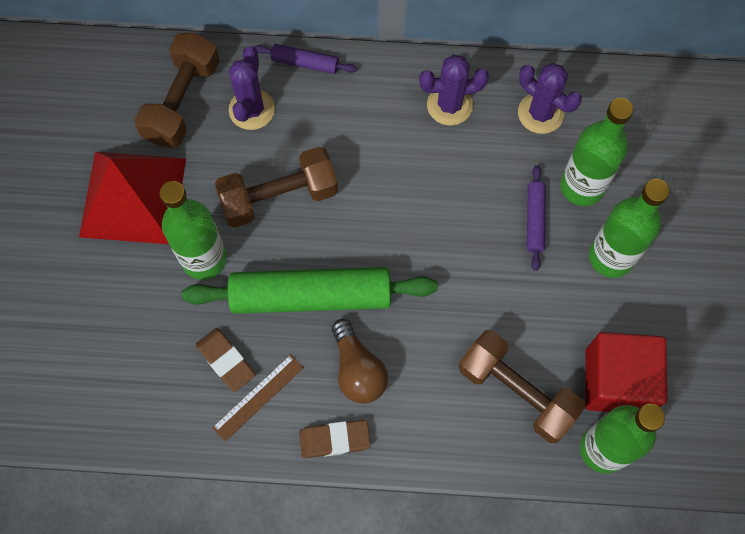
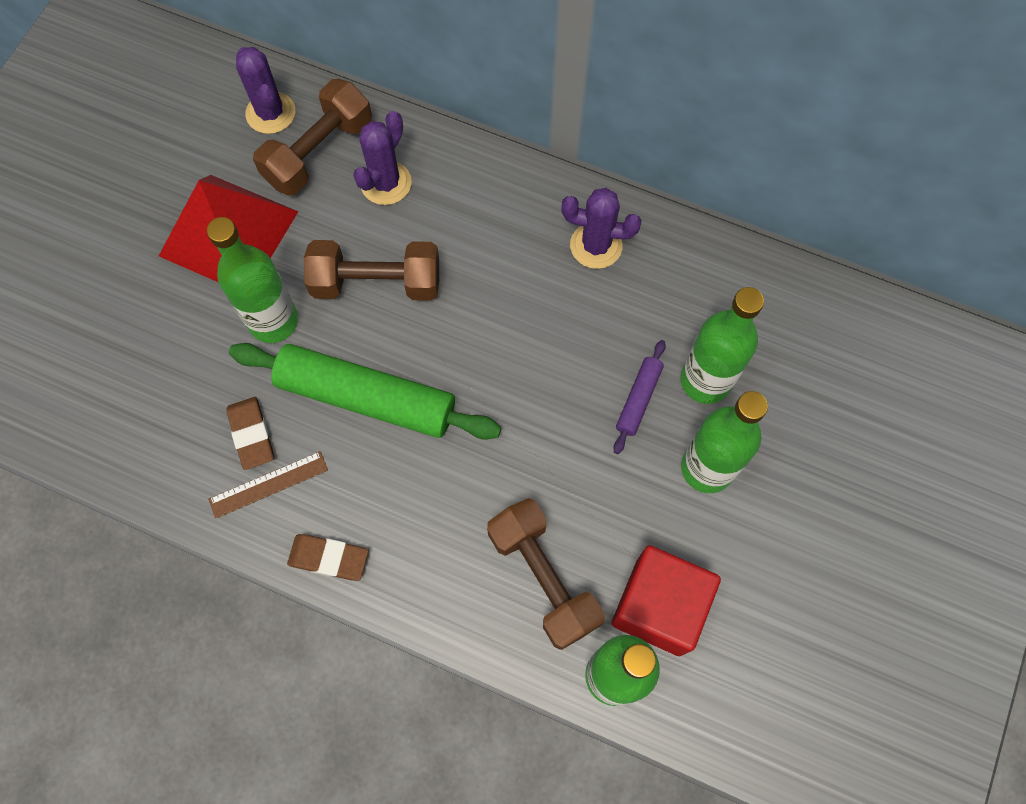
camera: 20 degrees right, 0 degrees up
purple rolling pin [254,44,357,74] -> none
brown light bulb [332,319,388,404] -> none
purple cactus [518,63,582,134] -> purple cactus moved to [236,47,295,134]

